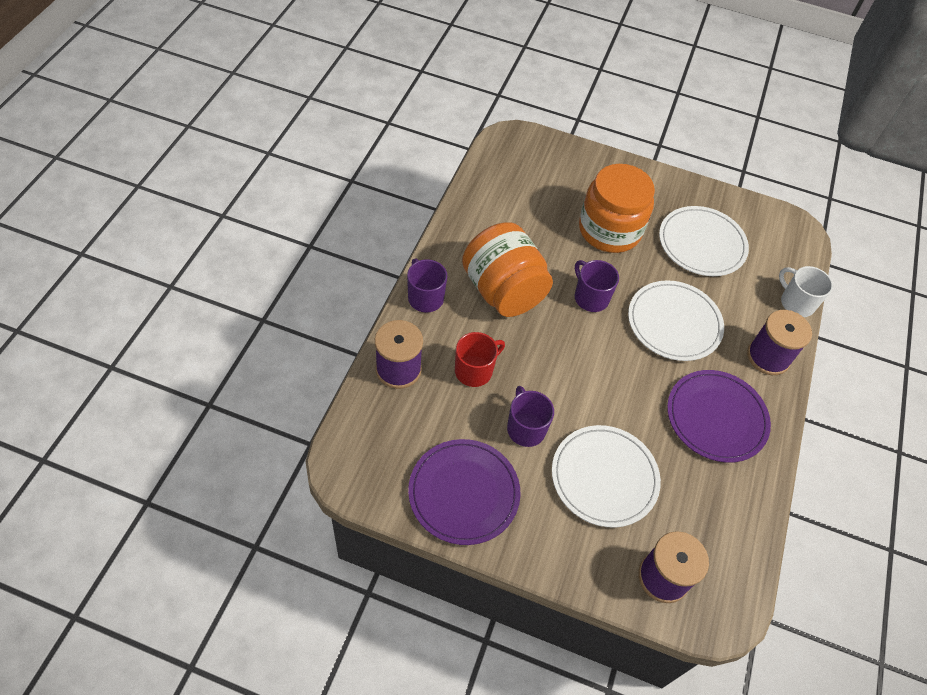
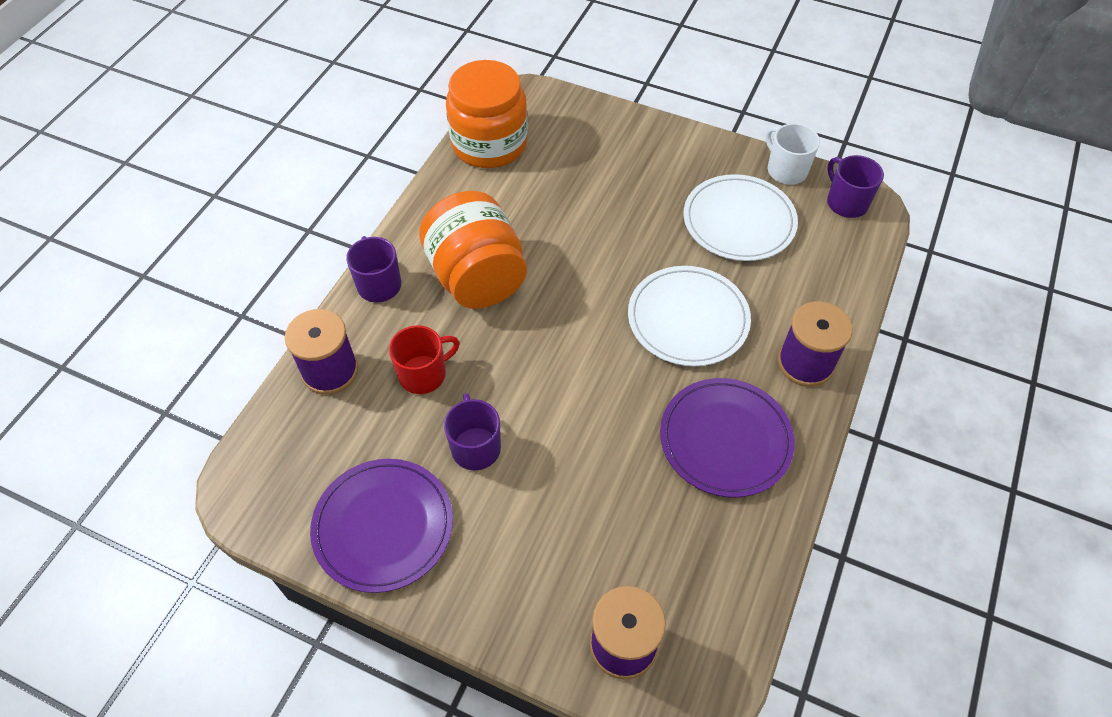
camera: 10 degrees right, 0 degrees up
white plate [552,425,661,527] -> none
purple mug [575,260,619,312] -> purple mug moved to [827,155,884,218]
orange jar [579,164,655,253] -> orange jar moved to [446,60,528,168]
white mug [779,266,833,317] -> white mug moved to [766,123,820,185]

